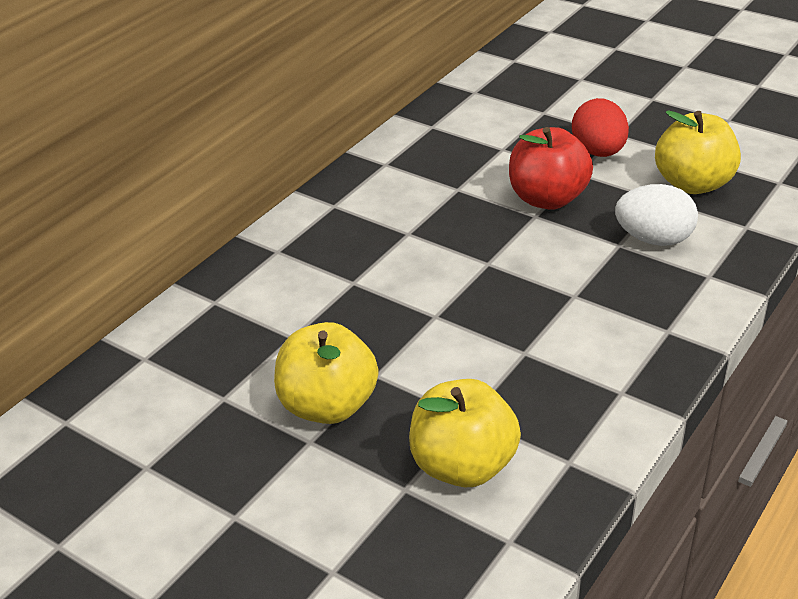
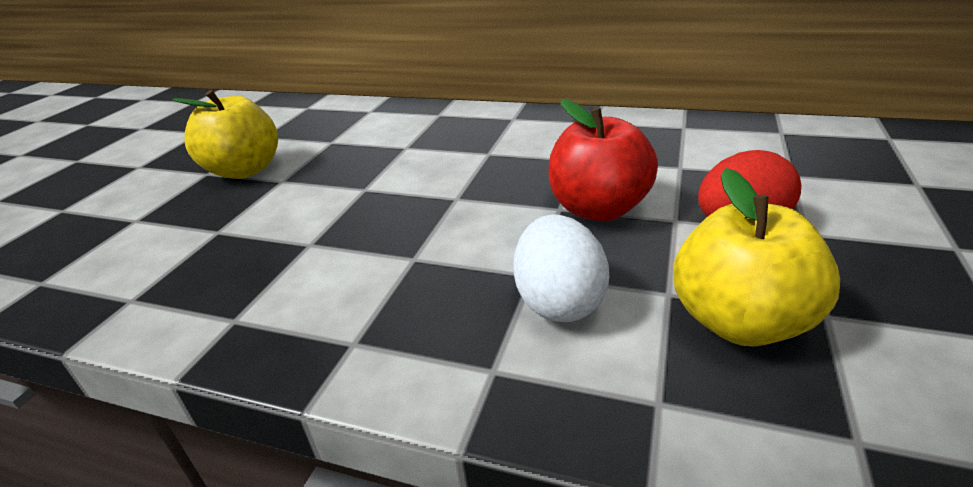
camera: 75 degrees right, 5 degrees down
yellow apple [409,379,521,487] -> none

